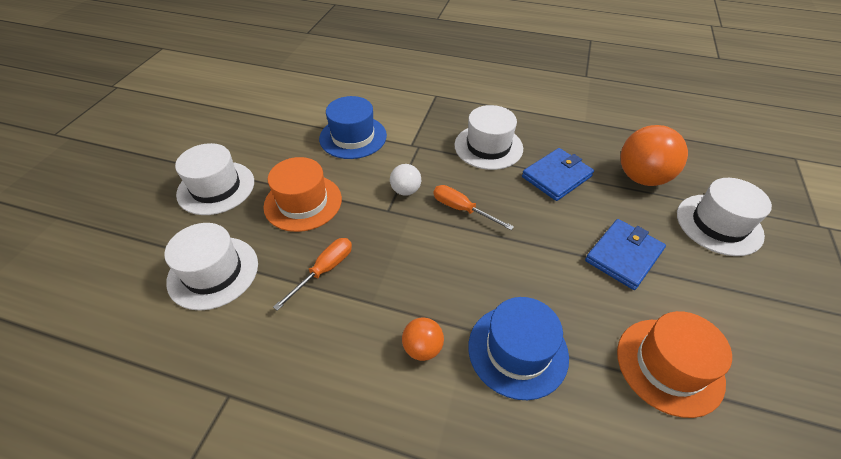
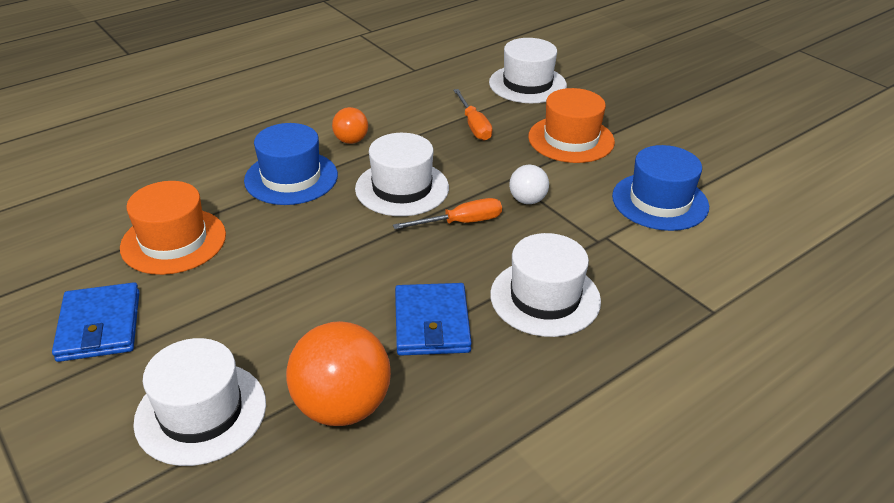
camera: 125 degrees right, 10 degrees down
white hat [175,143,254,215] -> white hat moved to [355,133,449,216]
blue wallet [585,219,666,290] -> blue wallet moved to [52,282,140,362]

